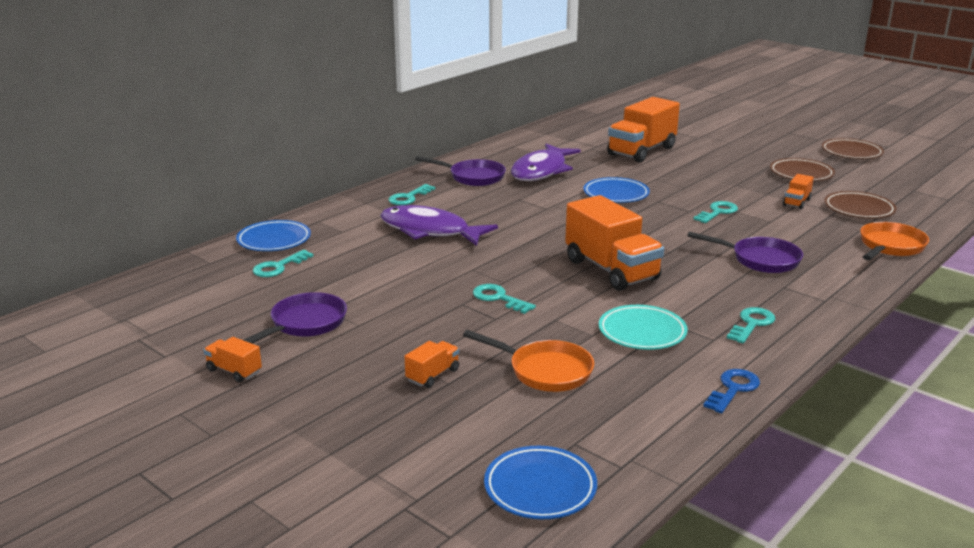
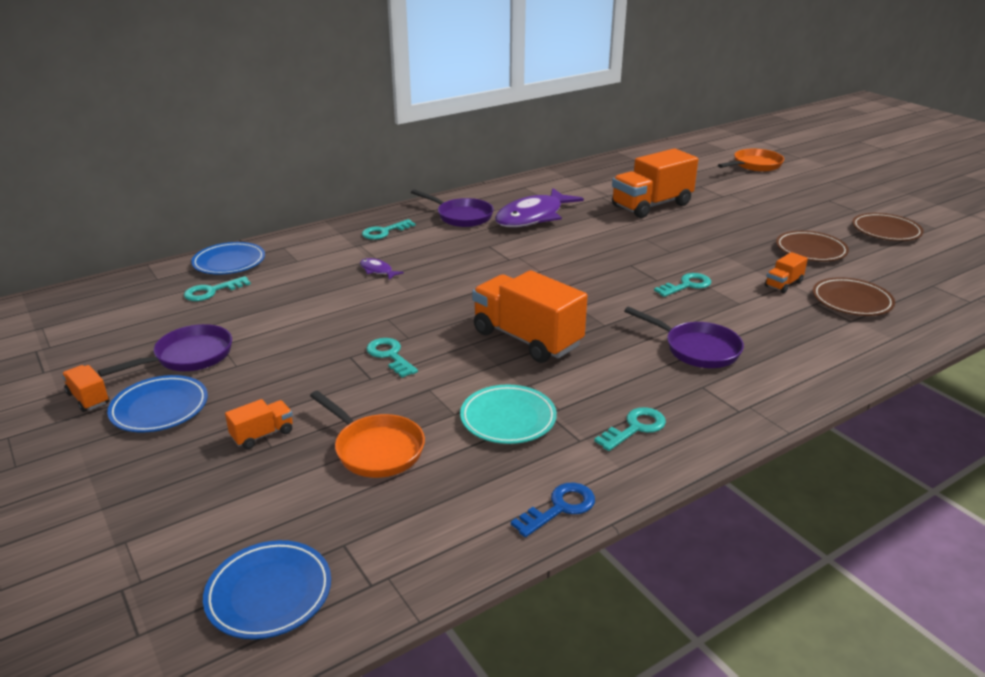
camera: 15 degrees right, 5 degrees up
purple fish [380,205,498,246] -> purple fish [360,258,404,280], size x0.42
orange truck [565,195,664,291] -> orange truck turned 150 degrees clockwise [472,270,587,363]
blue plate [583,177,650,203] -> blue plate moved to [107,375,208,432]
orange pan [860,222,929,260] -> orange pan moved to [718,149,784,172]

